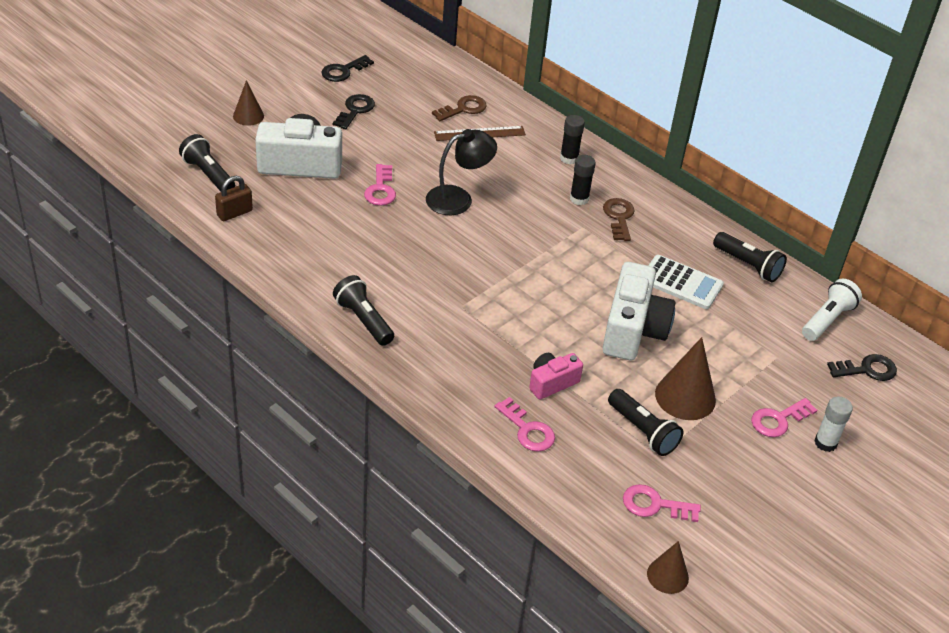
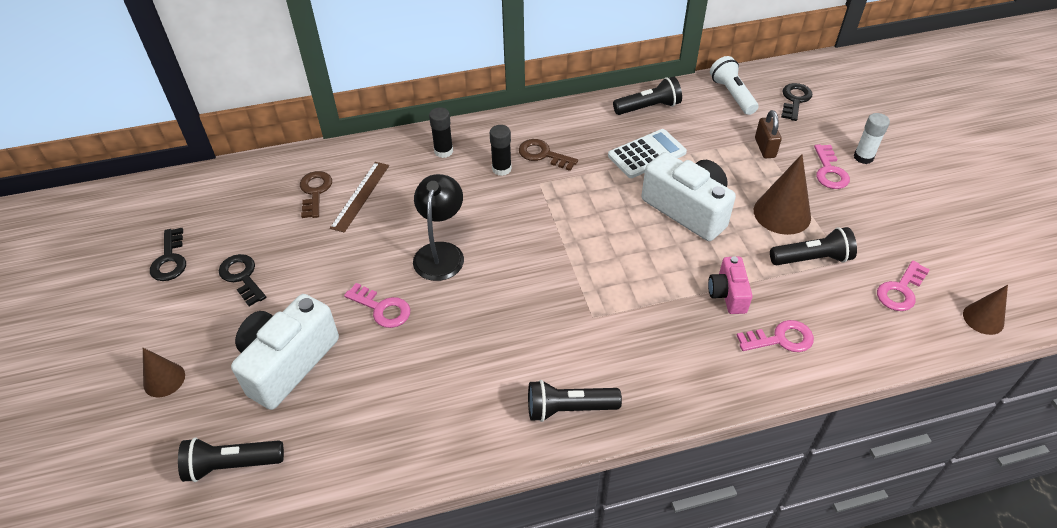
camera: 55 degrees left, 5 degrees up
brown padlock [215,176,253,221] -> brown padlock moved to [755,110,782,158]

